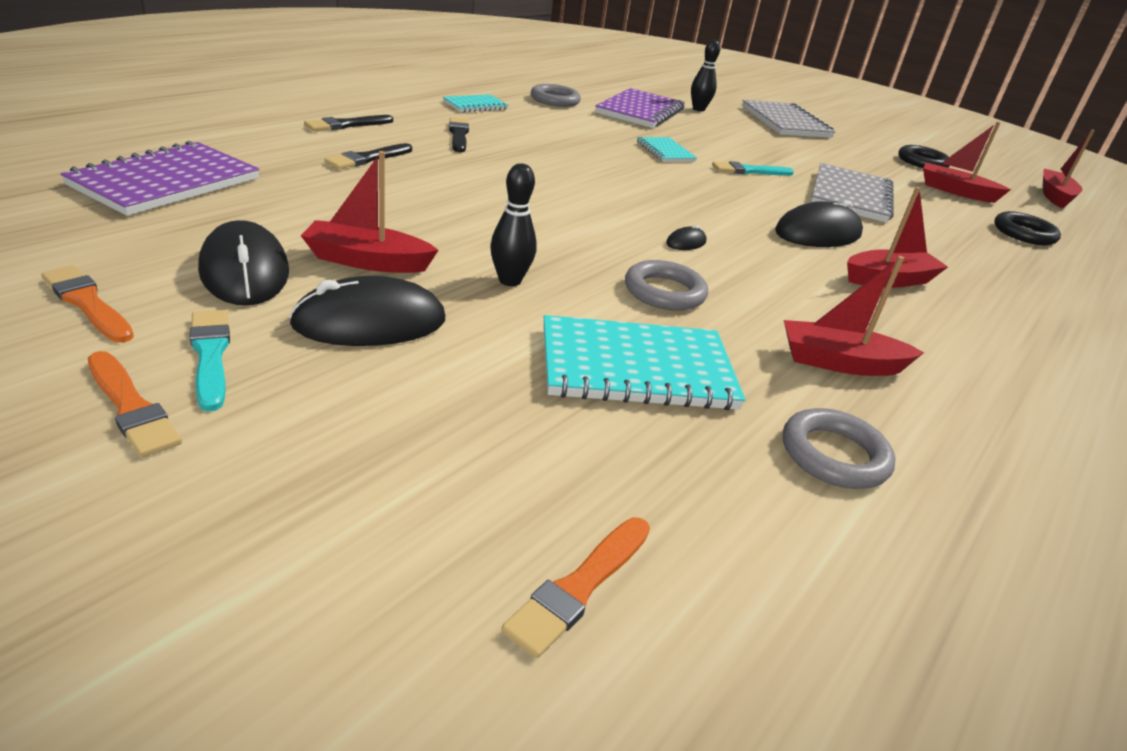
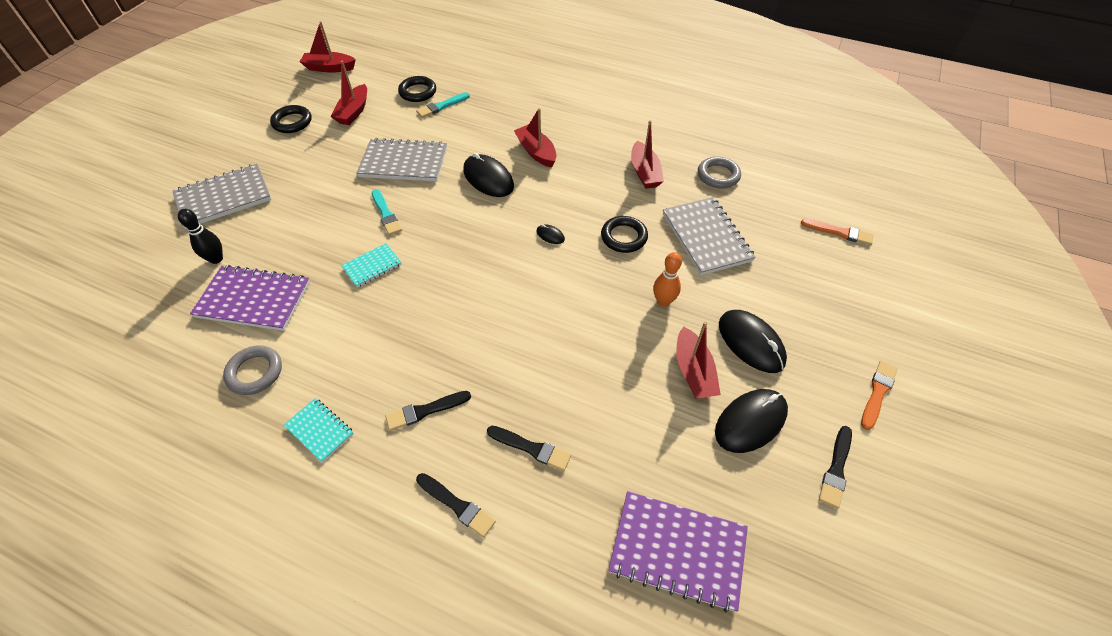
camera: 100 degrees left, 20 degrees up
orange brush [41,265,134,343] -> black brush [819,426,852,509]
turquoise brush [190,310,230,412] -> turquoise brush moved to [416,92,470,118]
black bowling pin [490,163,537,286] -> orange bowling pin [653,252,682,307]
turquoise notebook [543,315,745,410] -> grey notebook [663,197,756,275]
grey ring [625,260,708,311] -> black ring [601,216,648,253]

